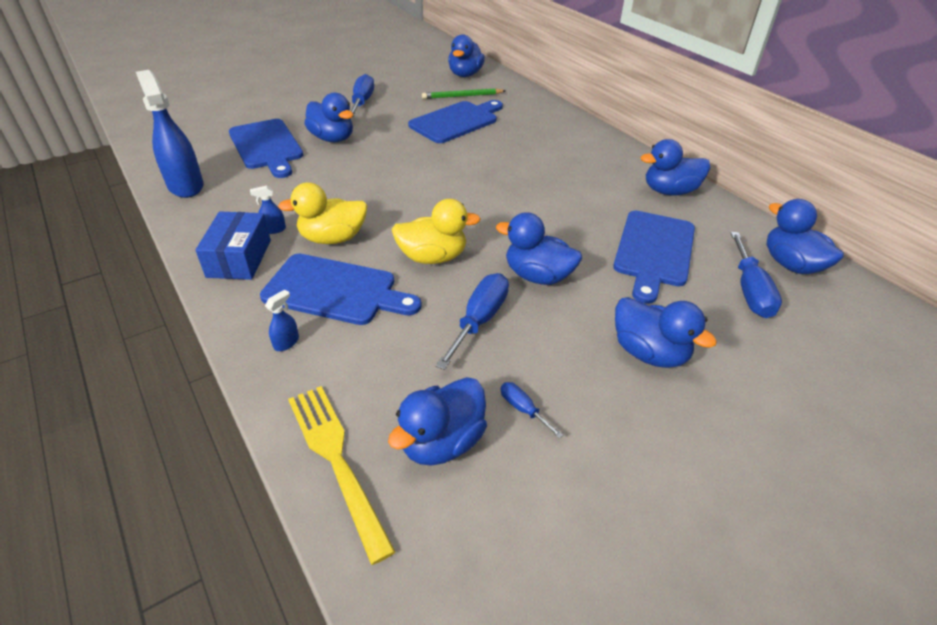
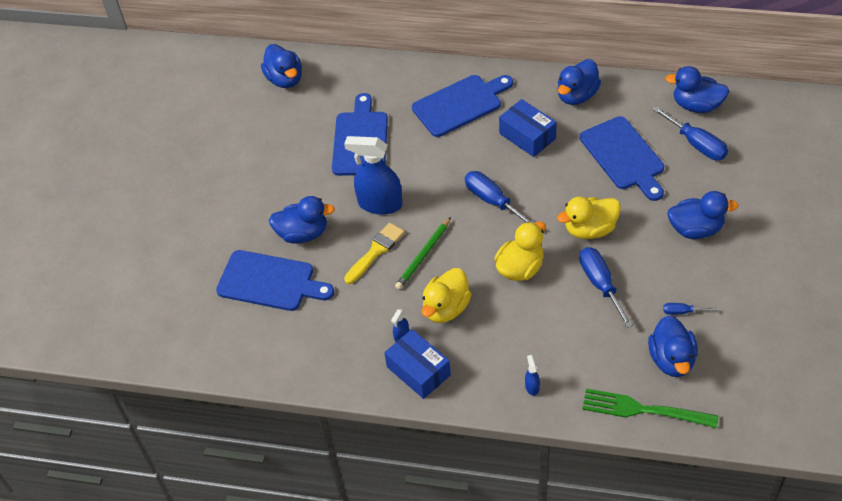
camera: 40 degrees left, 10 degrees up
blue spray bottle [136,70,203,198] -> blue spray bottle moved to [344,136,402,215]
blue cutting board [260,253,422,325] -> blue cutting board moved to [412,75,513,137]
yellow fork [288,386,396,565] -> green fork [582,389,718,428]
blue screwdriver [351,74,374,117] -> blue screwdriver moved to [465,171,534,223]
green pencil [422,89,506,99] -> green pencil moved to [395,217,451,289]
blue duck [496,212,582,285] -> yellow duck [557,196,621,239]
none -> yellow brush [344,222,405,284]
none -> blue box [499,99,557,157]

